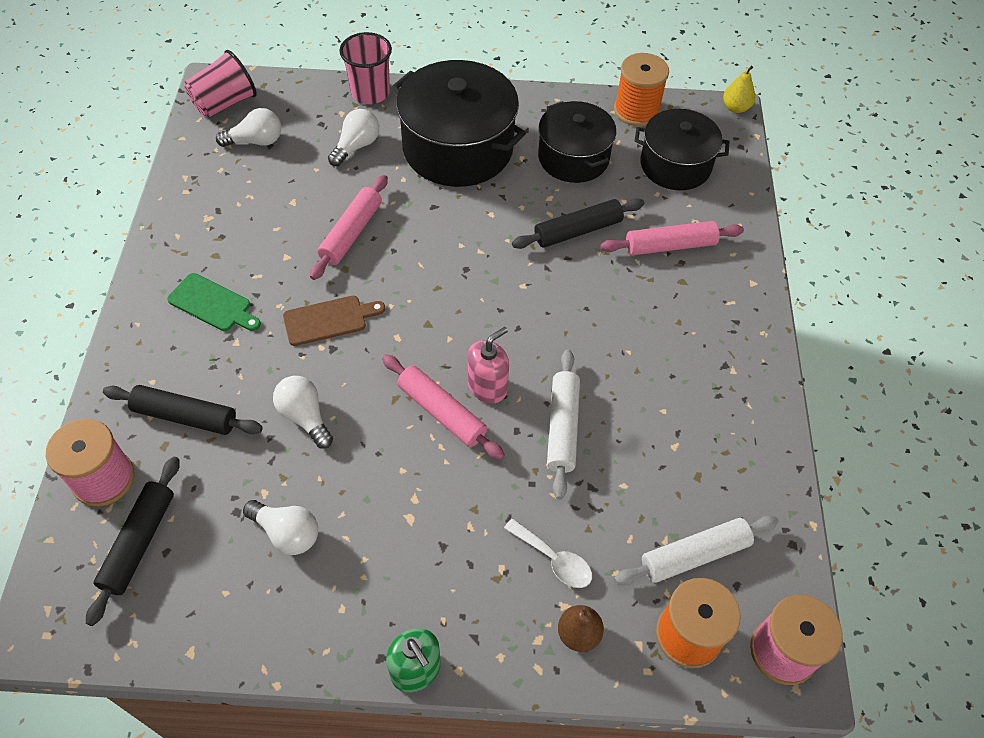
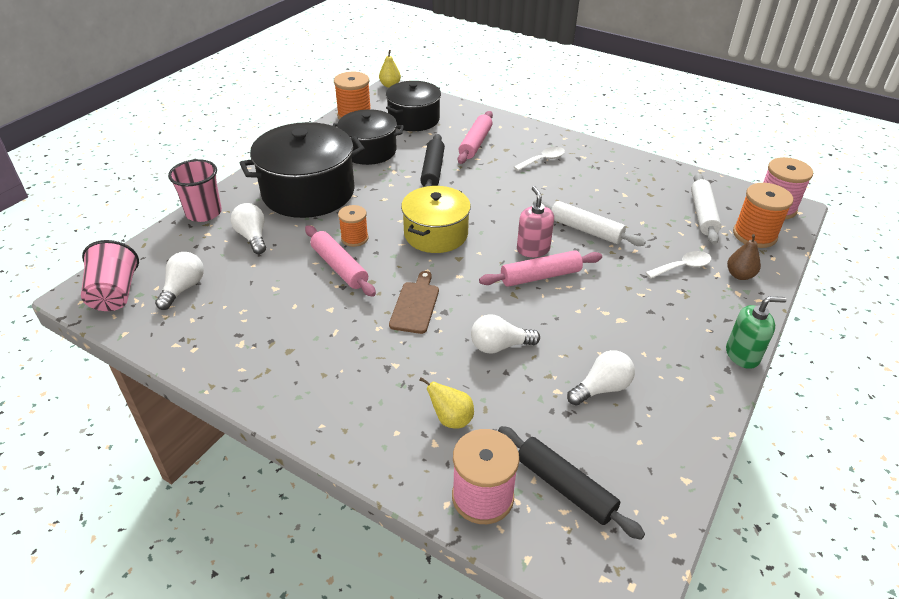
camera: 60 degrees left, 15 degrees down
black rolling pin [103,385,263,435] -> yellow pear [419,377,474,428]
green cutting board [167,273,261,331] -> none
none -> orange spool [338,205,369,247]
none -> yellow pot [401,186,471,253]
none -> white spoon [514,147,565,171]

